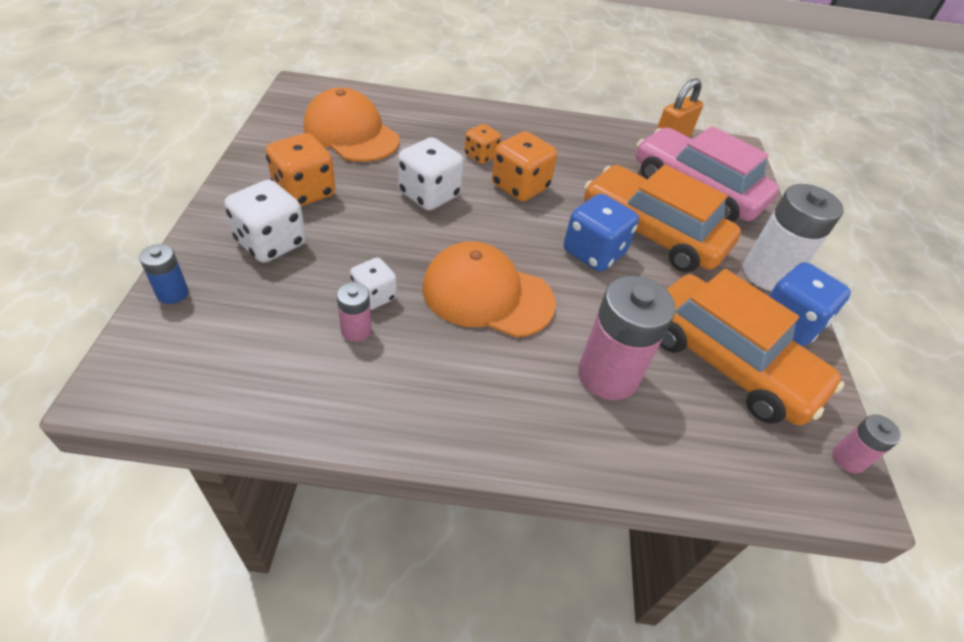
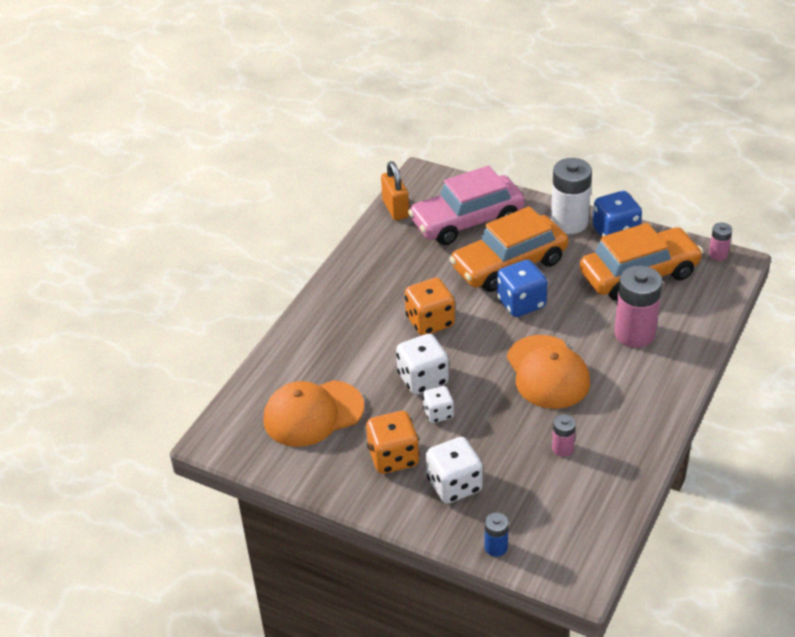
camera: 60 degrees left, 5 degrees down
white dice [350,258,397,310] -> white dice moved to [423,386,454,423]
orange cap [422,241,556,338] -> orange cap turned 60 degrees counterclockwise [507,335,590,409]
orange dice [464,124,501,164] -> none

